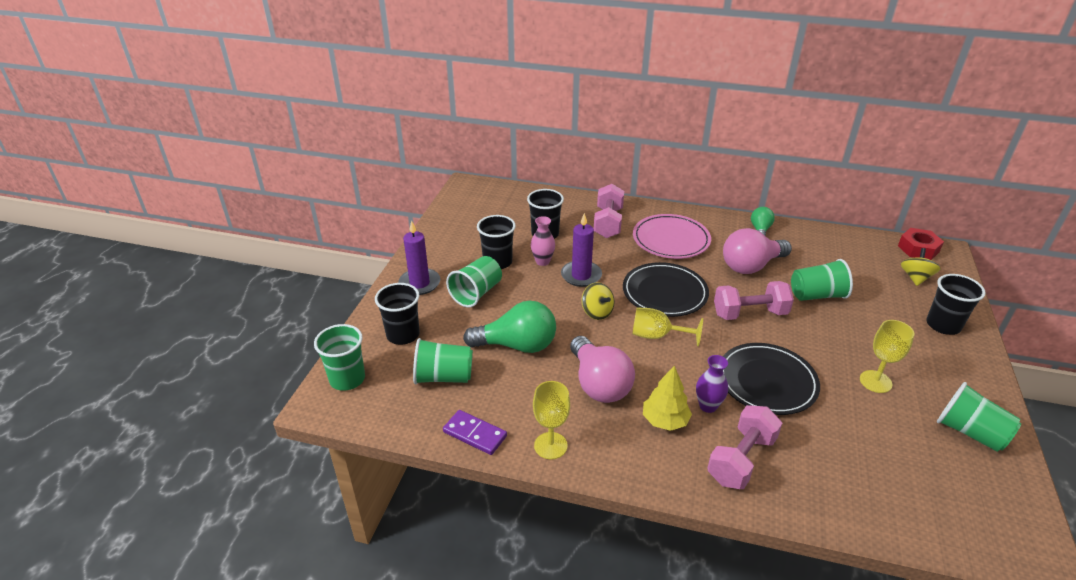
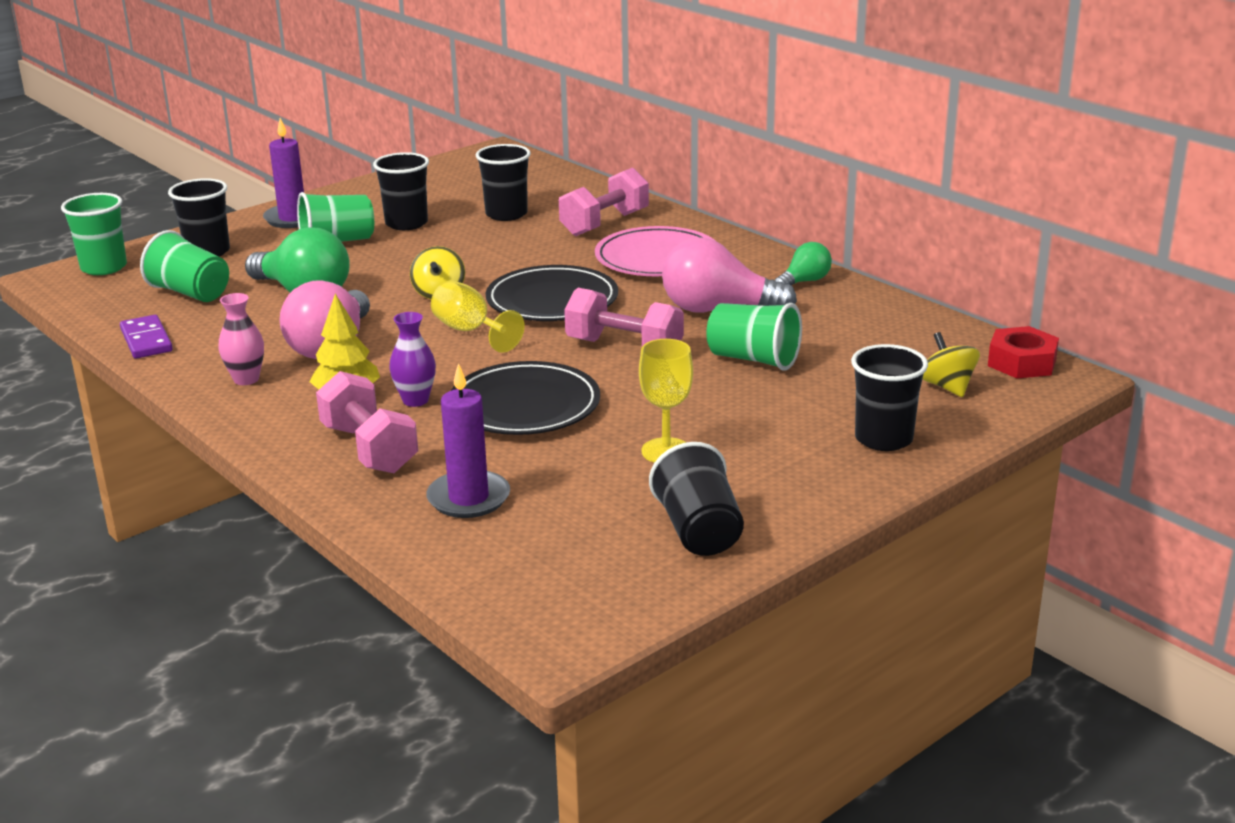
camera: 35 degrees right, 10 degrees down
pink vase [531,216,555,266] -> pink vase moved to [219,293,264,385]
yellow goblet [533,381,570,459] -> none
purple candle [561,213,602,287] -> purple candle moved to [426,363,510,518]
pink dumbbell [707,405,782,489] -> pink dumbbell turned 75 degrees clockwise [316,371,418,473]
yellow spinning top [901,248,940,286] -> yellow spinning top turned 75 degrees counterclockwise [922,332,980,397]
green cup [937,382,1021,452] -> black cup [649,442,744,556]

